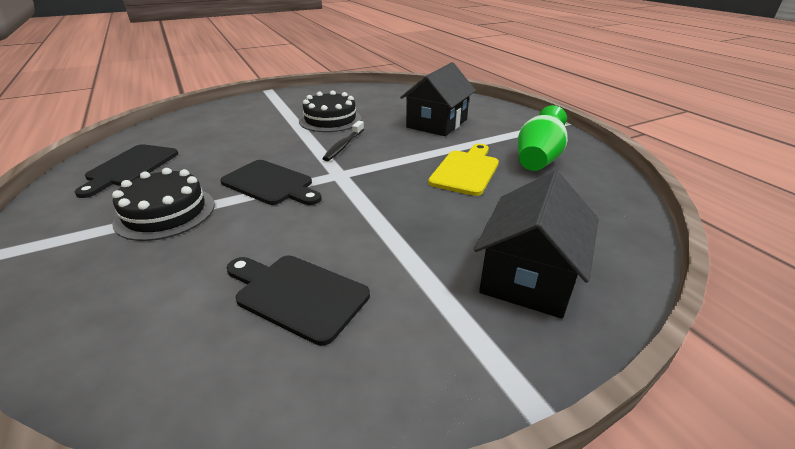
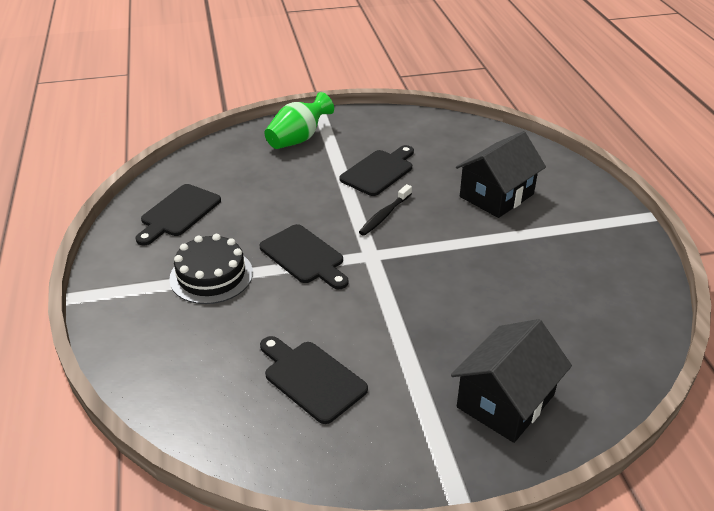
camera: 15 degrees right, 5 degrees up
black cake [299,91,362,132] -> black cutting board [340,145,414,196]
yellow cutting board [428,144,499,196] -> none
green vase [518,105,568,171] -> green vase moved to [264,92,334,149]

